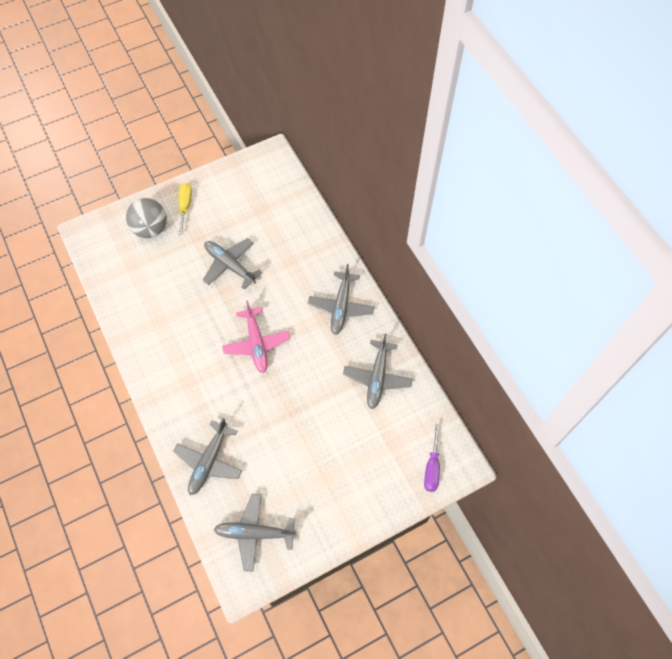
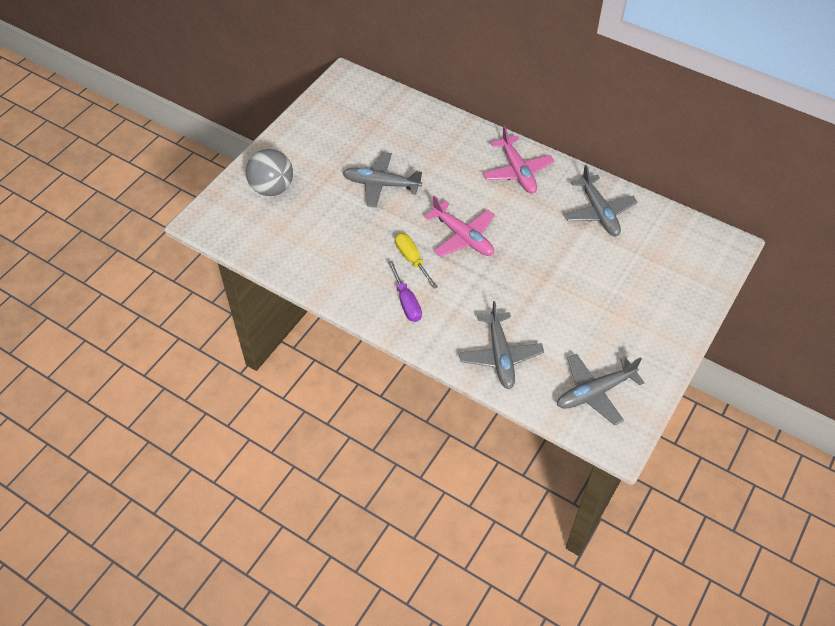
camera: 30 degrees left, 10 degrees down
yellow screwdriver [179,183,192,234] -> yellow screwdriver moved to [395,233,438,289]
grey plane [308,264,374,335] -> pink plane [483,126,554,194]
purple screwdriver [424,424,440,492] -> purple screwdriver moved to [388,261,422,322]

